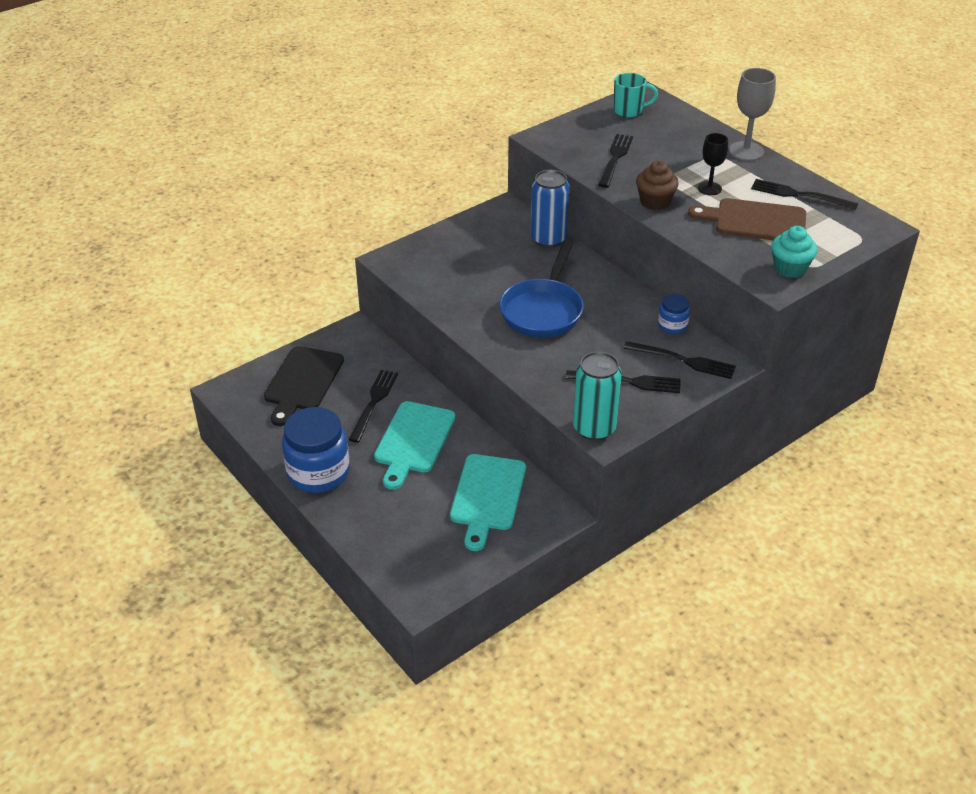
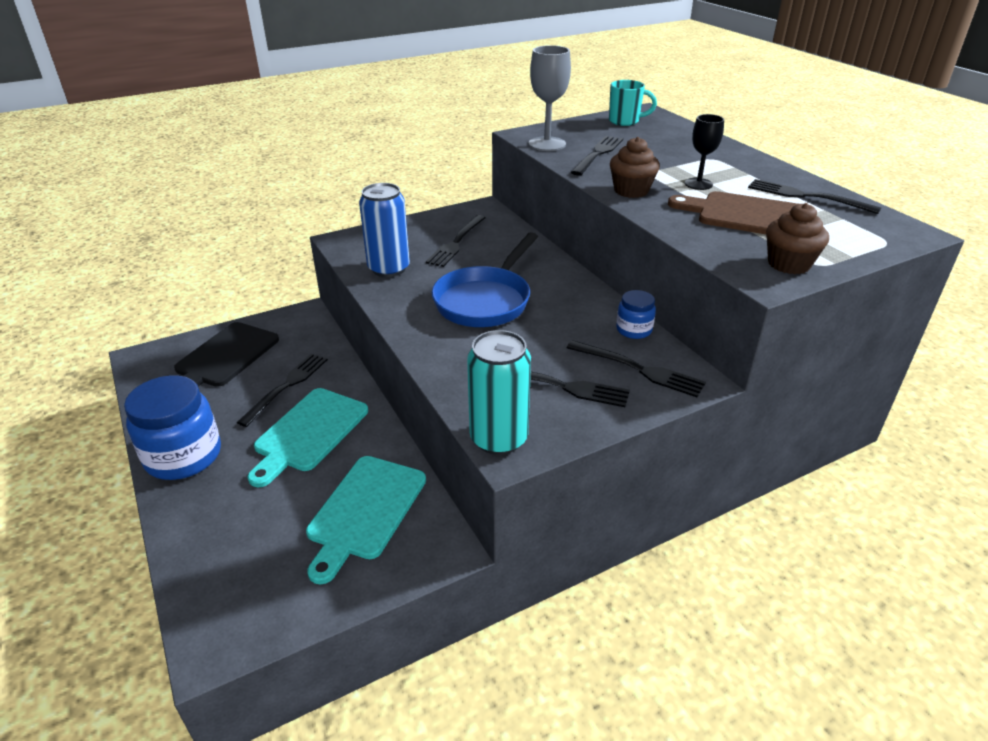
camera: 10 degrees right, 5 degrees down
blue can [530,170,570,248] -> blue can moved to [359,183,410,277]
grey goblet [729,68,776,161] -> grey goblet moved to [529,45,571,151]
turquoise cupcake [771,226,817,278] -> brown cupcake [766,203,829,274]
none -> black fork [426,215,486,267]

